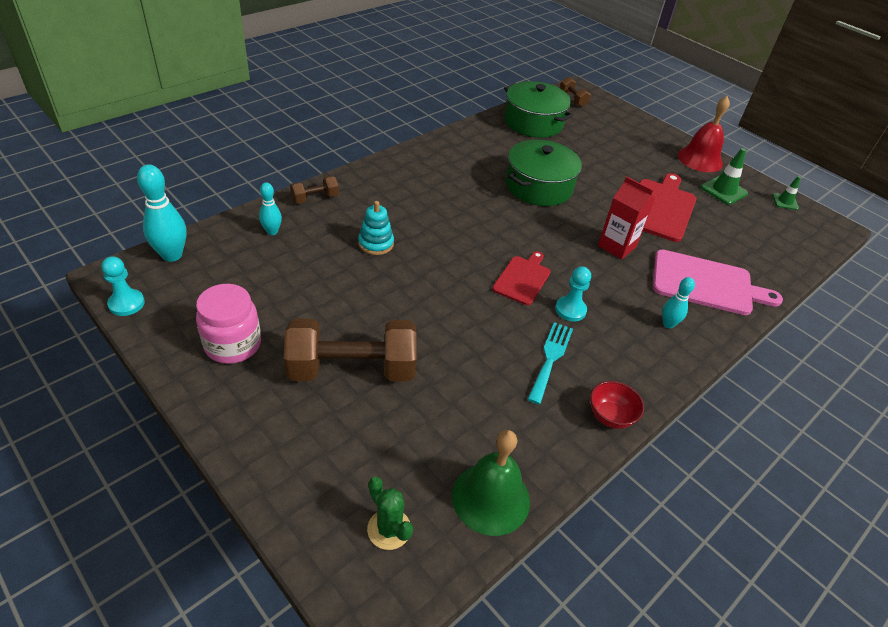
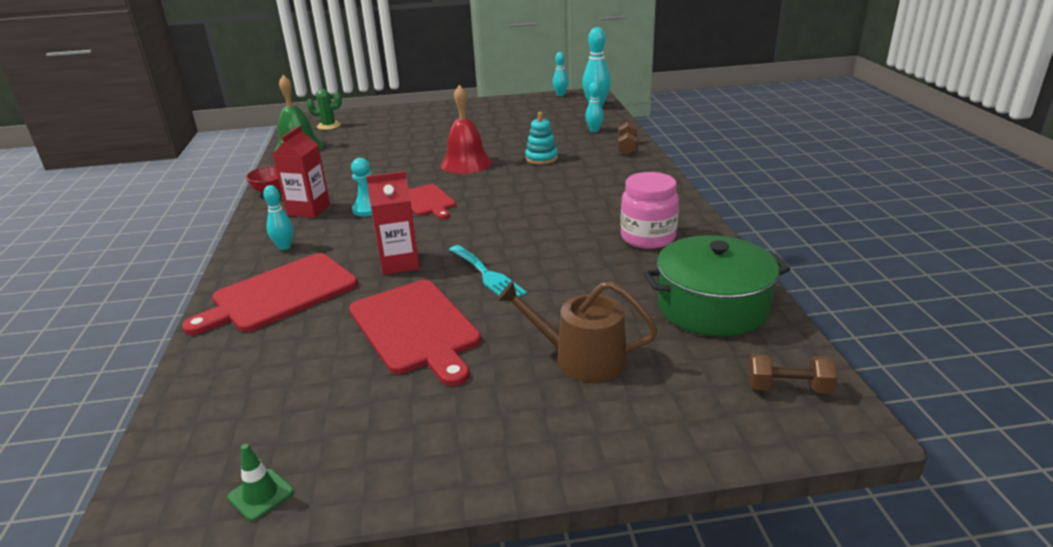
camera: 130 degrees right, 15 degrees down
turquoise pawn [101,256,145,316] -> turquoise bowling pin [553,52,568,96]
pink jar [196,284,261,364] -> pink jar moved to [620,172,679,249]
brown dumbbell [284,319,416,381] -> none
green pot [506,140,582,206] -> none
turquoise fork [528,322,573,404] -> turquoise fork moved to [449,245,527,302]
pink cutting board [653,249,783,315] -> red cutting board [182,253,358,335]
red bell [678,96,730,172] -> red bell moved to [440,85,493,174]
green traffic cone [701,148,748,205] -> none
none -> red carton [273,126,330,218]
none -> brown watering can [497,281,658,382]

